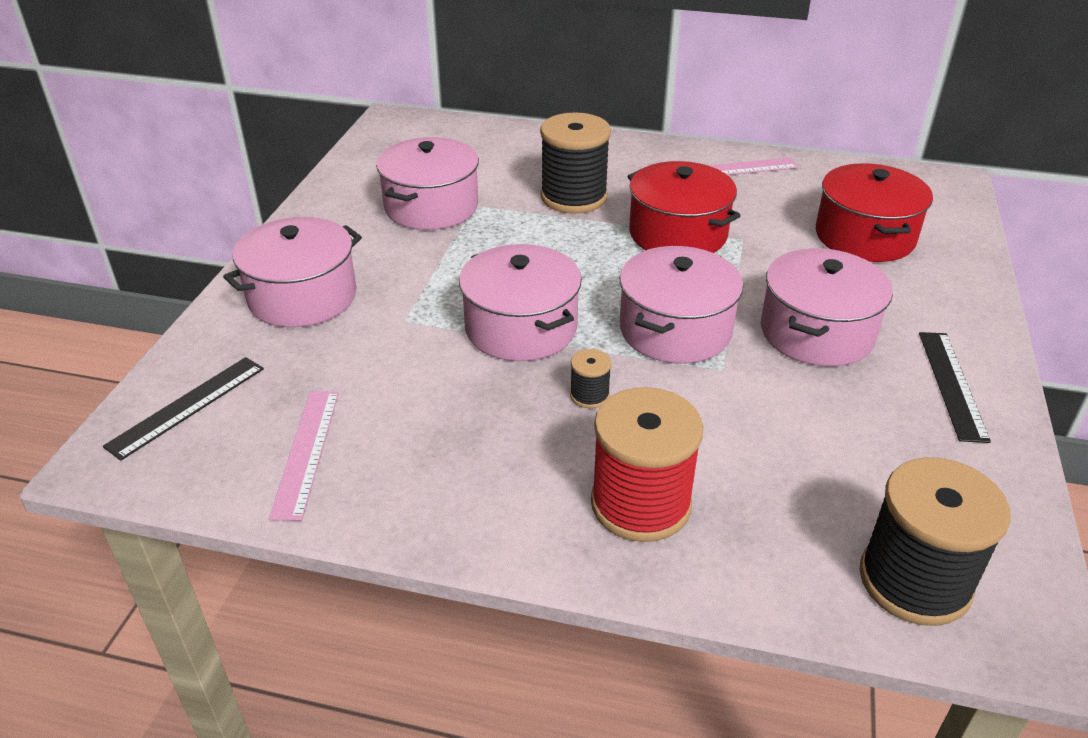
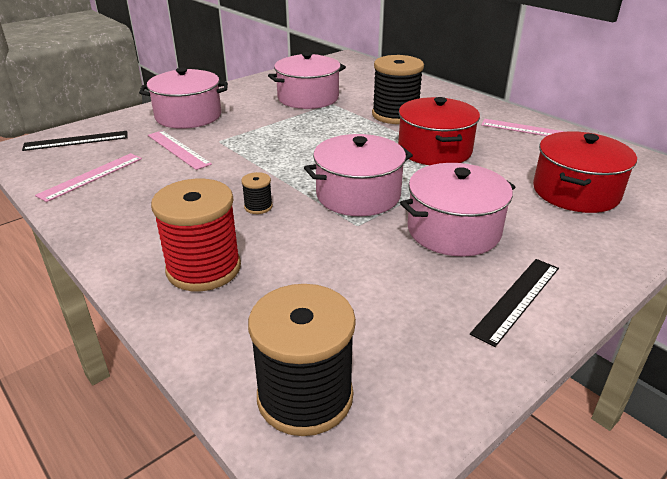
camera: 35 degrees right, 5 degrees down
pink pot [459,244,582,361] -> none
none -> pink ruler [148,130,212,170]

